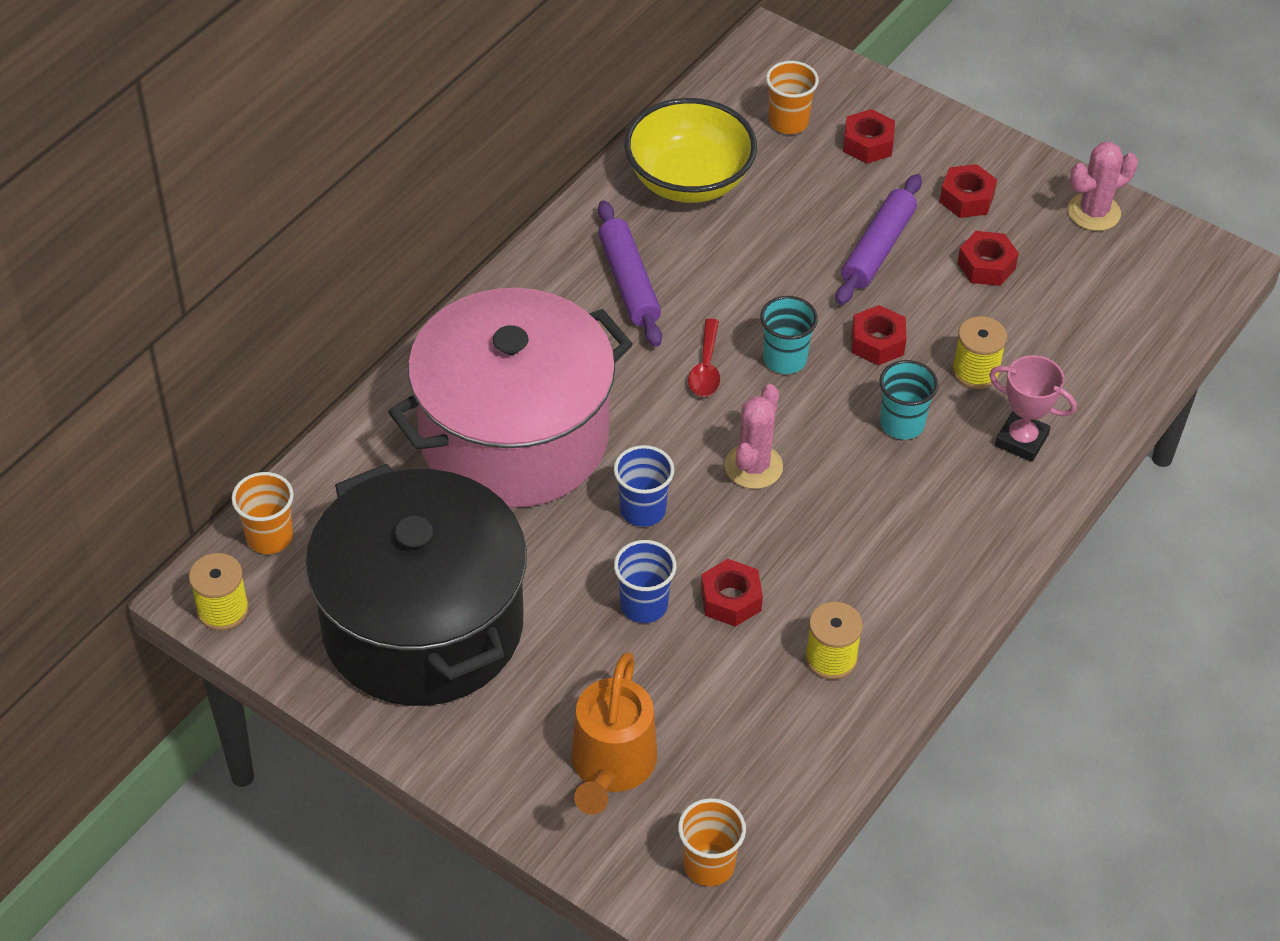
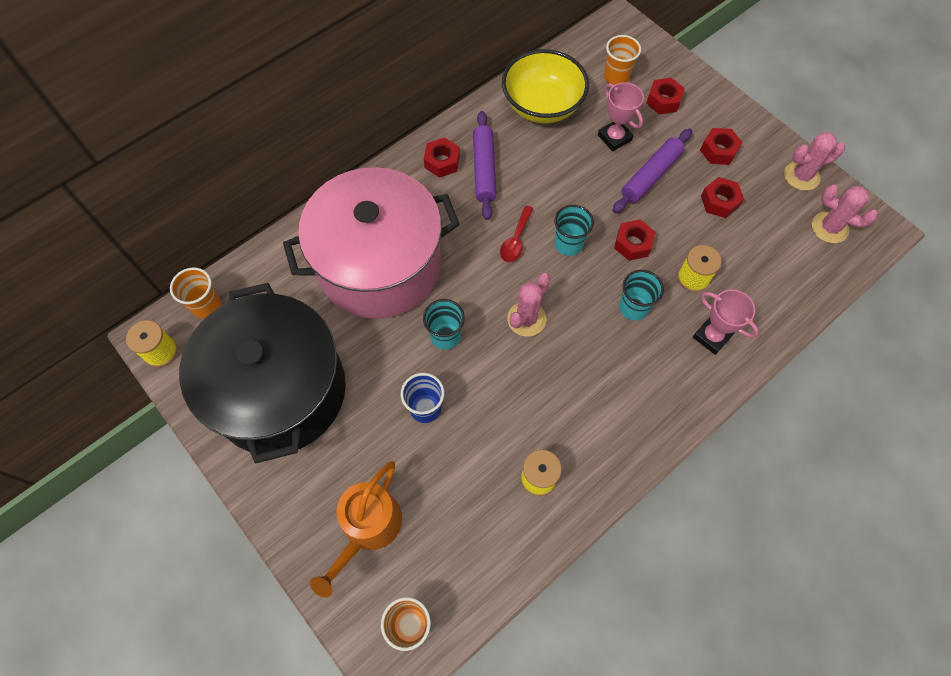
camera: 15 degrees right, 15 degrees up
blue cup [614,445,674,527] -> turquoise cup [423,299,465,350]
red nut [701,559,763,627] -> red nut moved to [424,137,460,178]
none -> pink trophy [598,82,644,151]
none -> pink cactus [812,184,878,243]

